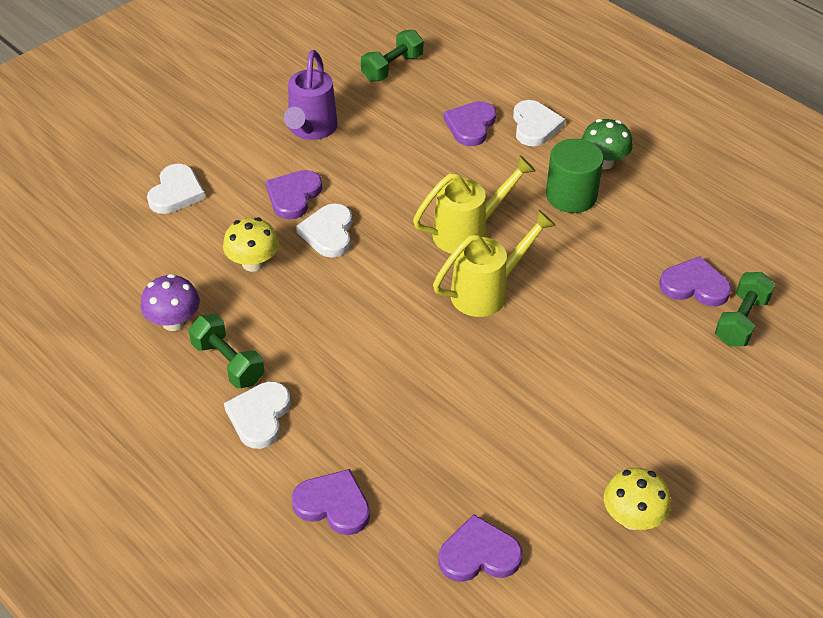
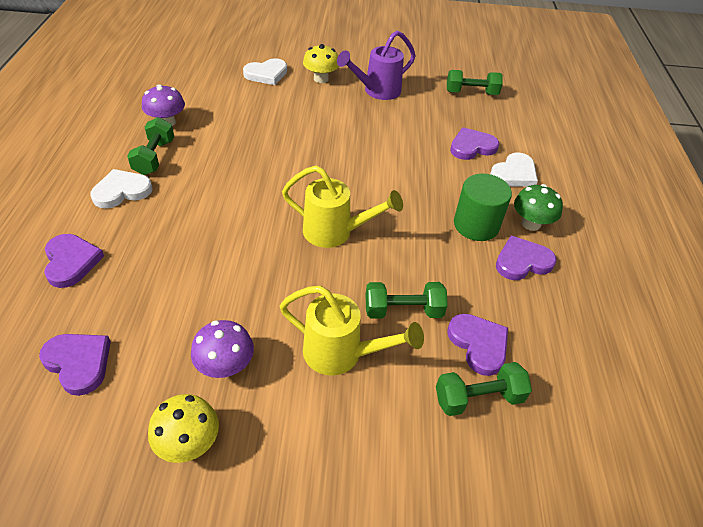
camera: 45 degrees right, 0 degrees up
yellow mushroom [223,217,279,272] -> yellow mushroom moved to [303,44,339,83]
purple heart [266,170,322,219] -> purple heart moved to [496,236,556,280]
white heart [296,204,352,258] -> none
yellow watering can [413,155,536,254] -> yellow watering can moved to [280,286,424,376]
none -> purple mushroom [191,320,254,378]
none -> green dumbbell [366,282,448,319]

